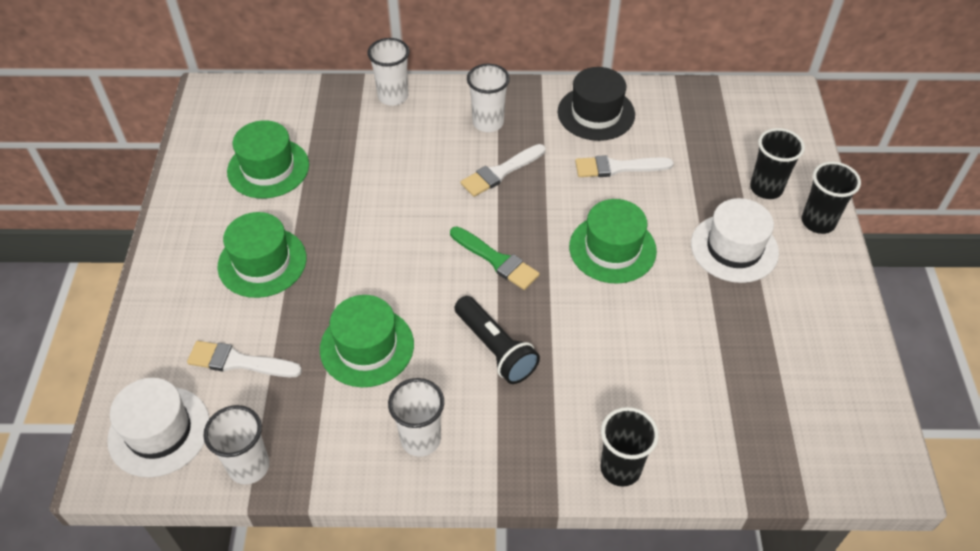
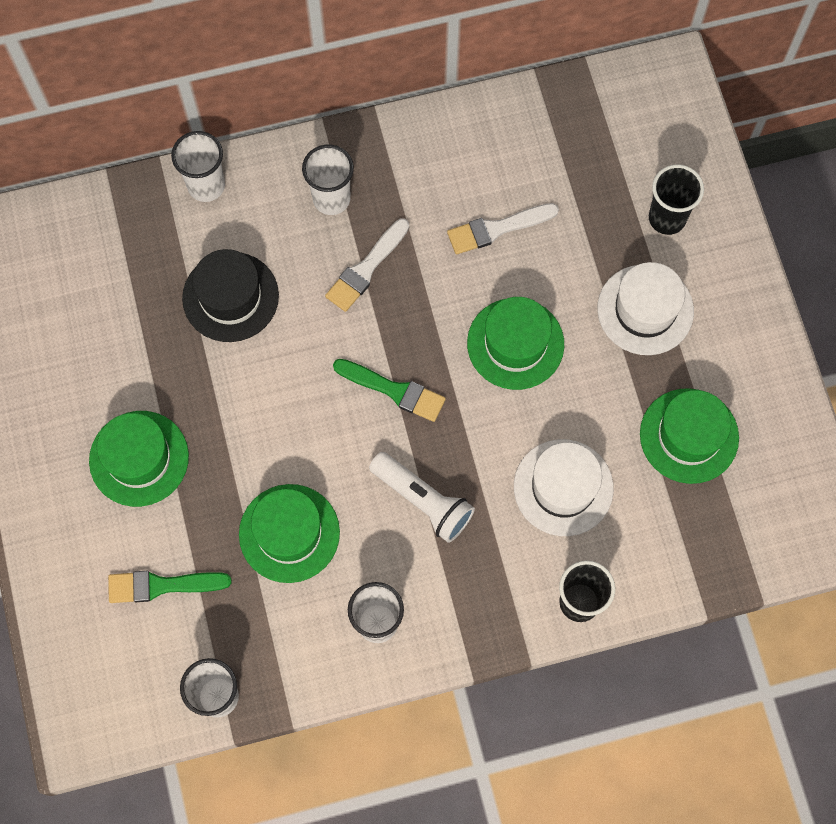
camera: 15 degrees left, 20 degrees up
white hat [107,378,210,477] -> white hat moved to [514,439,614,536]
white brush [187,341,302,378] -> green brush [108,571,232,603]
green hat [227,120,309,199] -> green hat moved to [640,388,739,484]
black flashlight [455,296,540,384] -> white flashlight [369,452,475,543]
black hat [558,67,635,141] -> black hat moved to [182,249,279,342]
black cup [802,162,861,234] -> none

